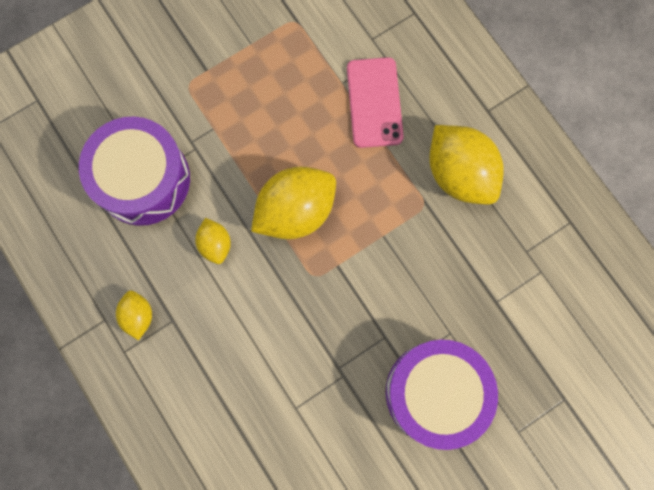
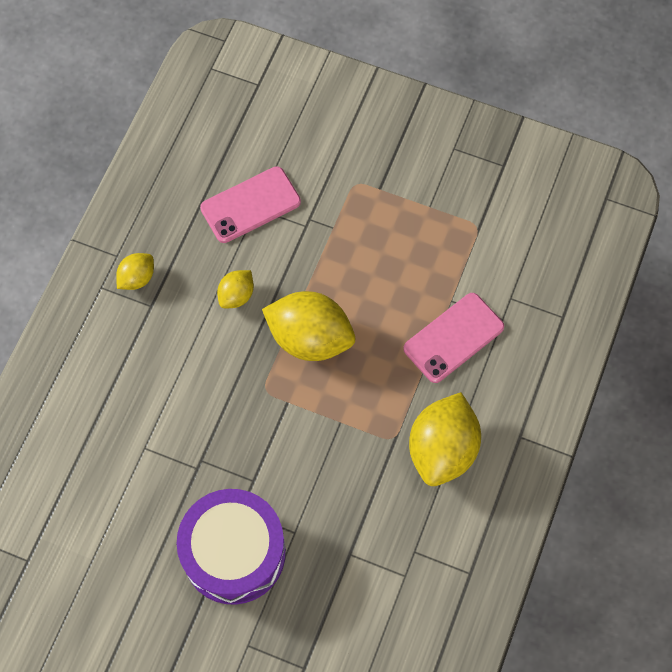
camera: 55 degrees right, 10 degrees down
purple drum [79,117,190,226] -> pink phone [200,166,301,243]

